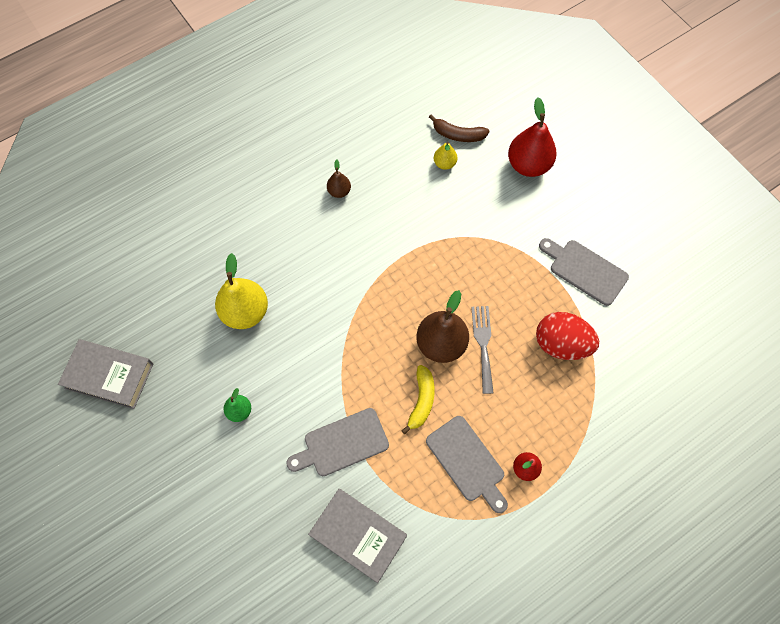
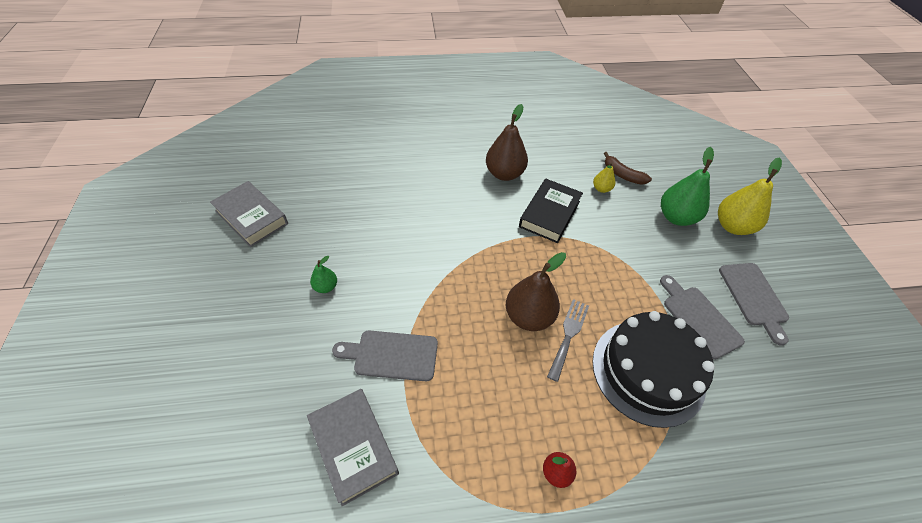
camera: 25 degrees right, 15 degrees down
yellow pear [215,253,268,329] -> yellow pear moved to [718,157,782,235]
brown pear [327,159,351,198] -> brown pear [486,104,528,181], size x1.97
yellow banana [401,365,435,434] -> none
grey cutting board [426,416,508,513] -> grey cutting board moved to [719,263,789,346]
red pear [508,97,557,177] -> green pear [661,147,714,226]
red egg [536,312,599,360] -> black cake [593,311,715,428]
none -> black book [519,178,583,243]

